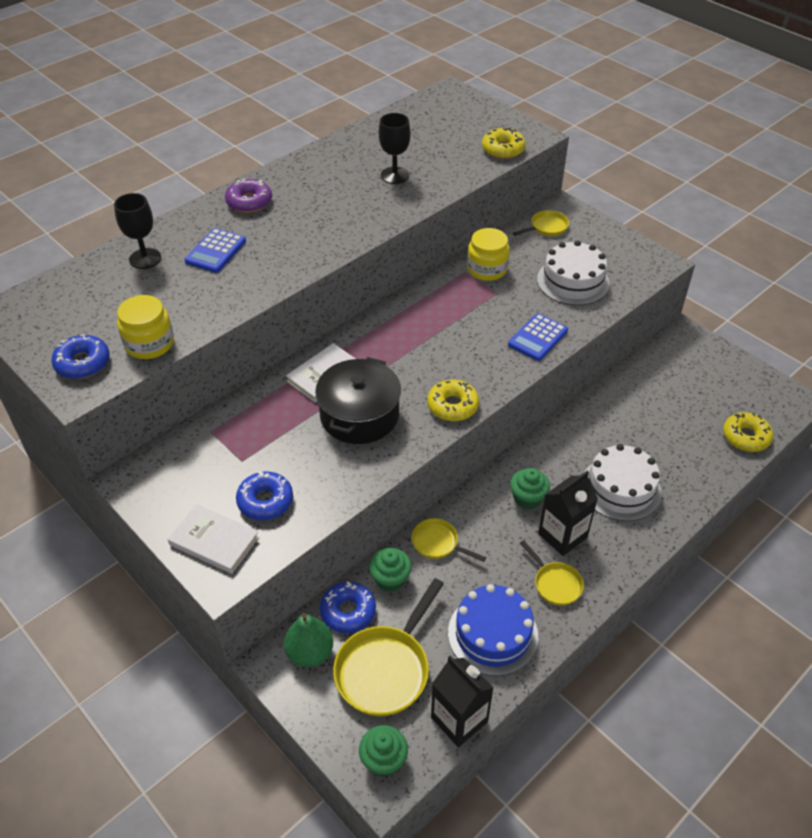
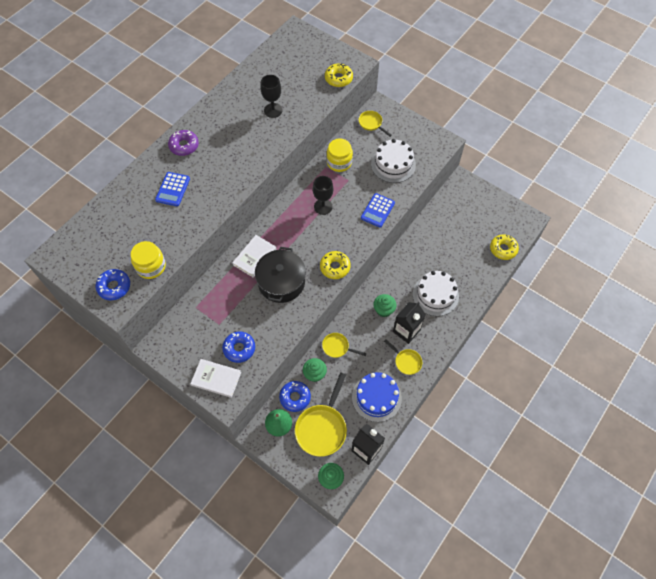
camera: 10 degrees left, 15 degrees up
black goblet [114,193,161,269] -> black goblet moved to [313,176,333,215]
yellow pan [513,210,569,236] -> yellow pan turned 90 degrees counterclockwise [359,111,392,137]

